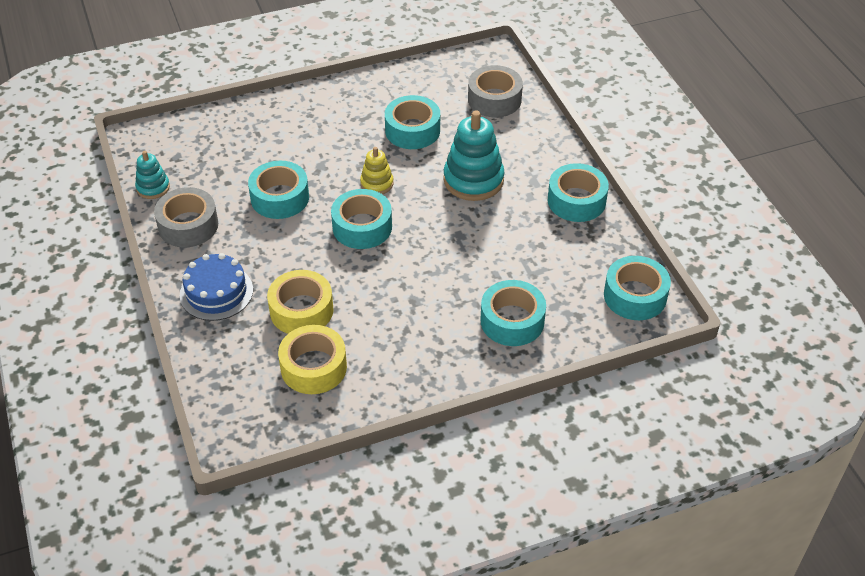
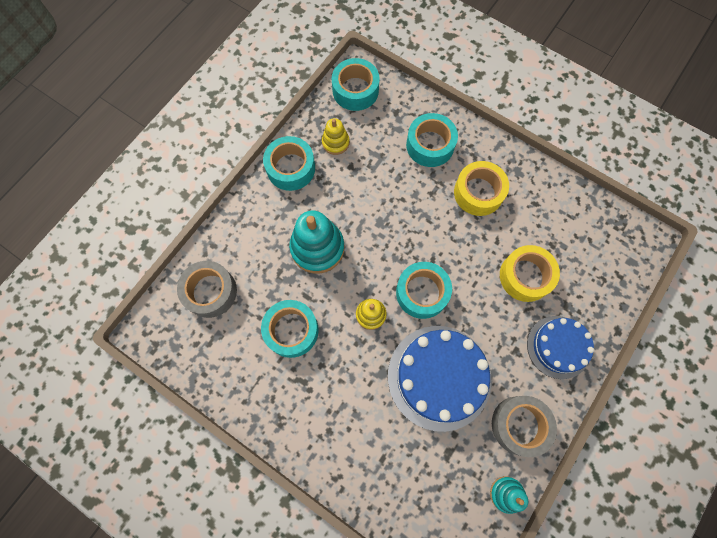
camera: 125 degrees left, 25 degrees up
turquoise tape [248,161,309,219] -> blue cake [388,326,492,432]
yellow tape [278,325,347,394] -> yellow tape moved to [454,161,509,216]
none -> yellow stacking toy [322,118,349,155]

